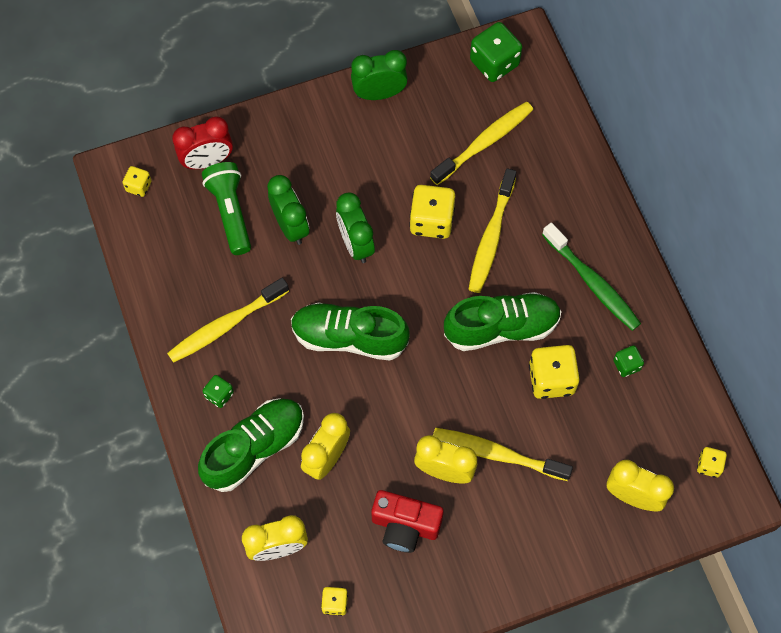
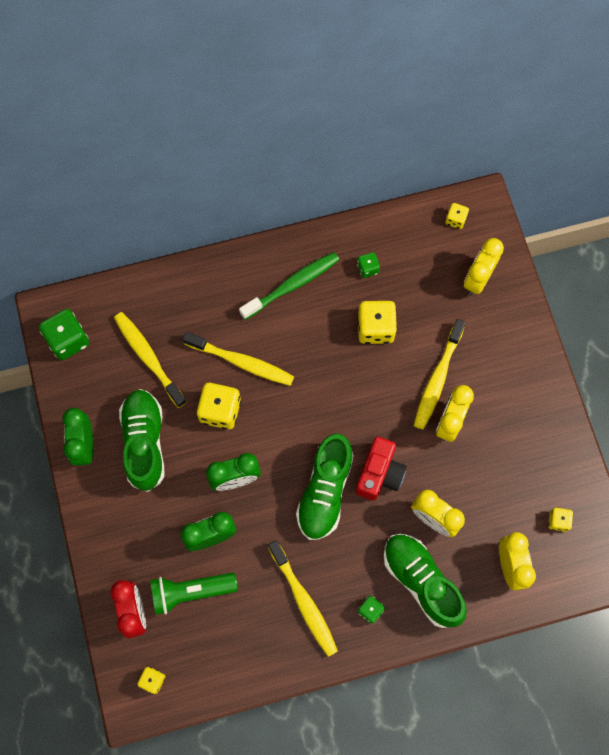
camera: 85 degrees left, 5 degrees up
red camera [371,490,444,553] -> red camera moved to [356,437,407,501]
green shoe [444,292,562,351] -> green shoe moved to [119,389,165,492]

